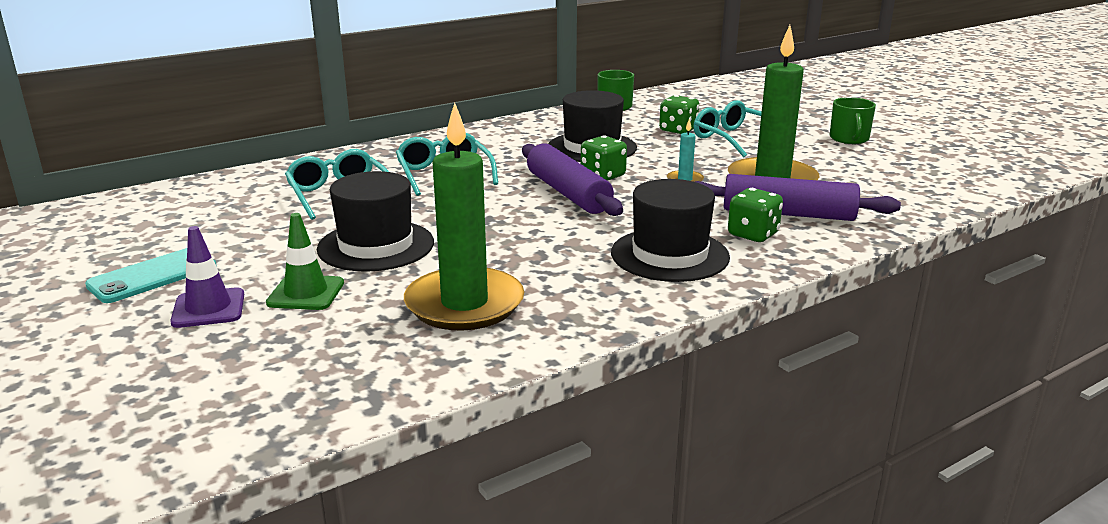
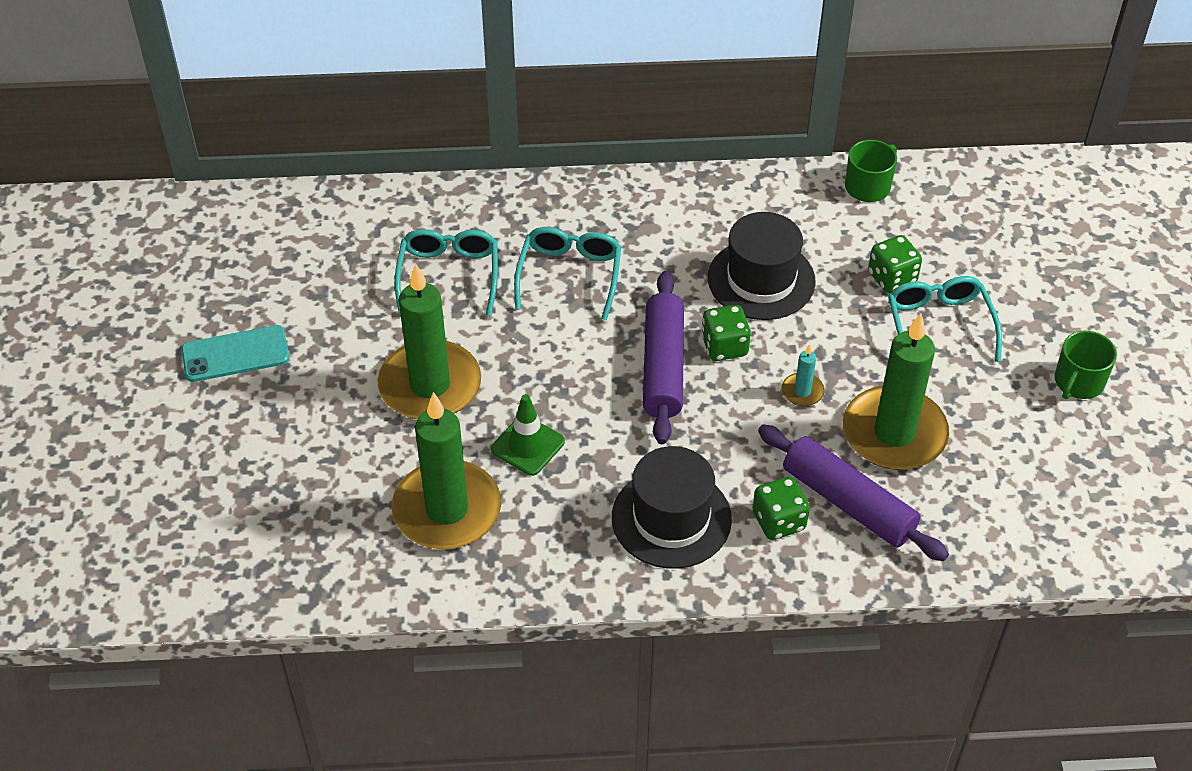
camera: 30 degrees right, 25 degrees up
purple traffic cone [170,226,244,328] -> none
green traffic cone [266,213,344,310] -> green traffic cone moved to [491,394,565,476]
black hat [317,171,434,272] -> green candle [377,264,481,419]

